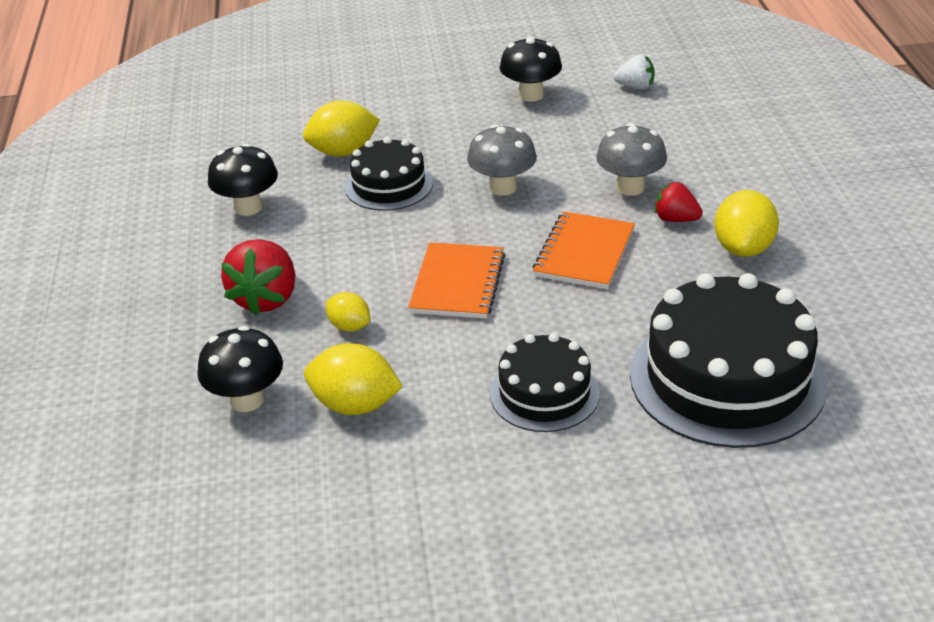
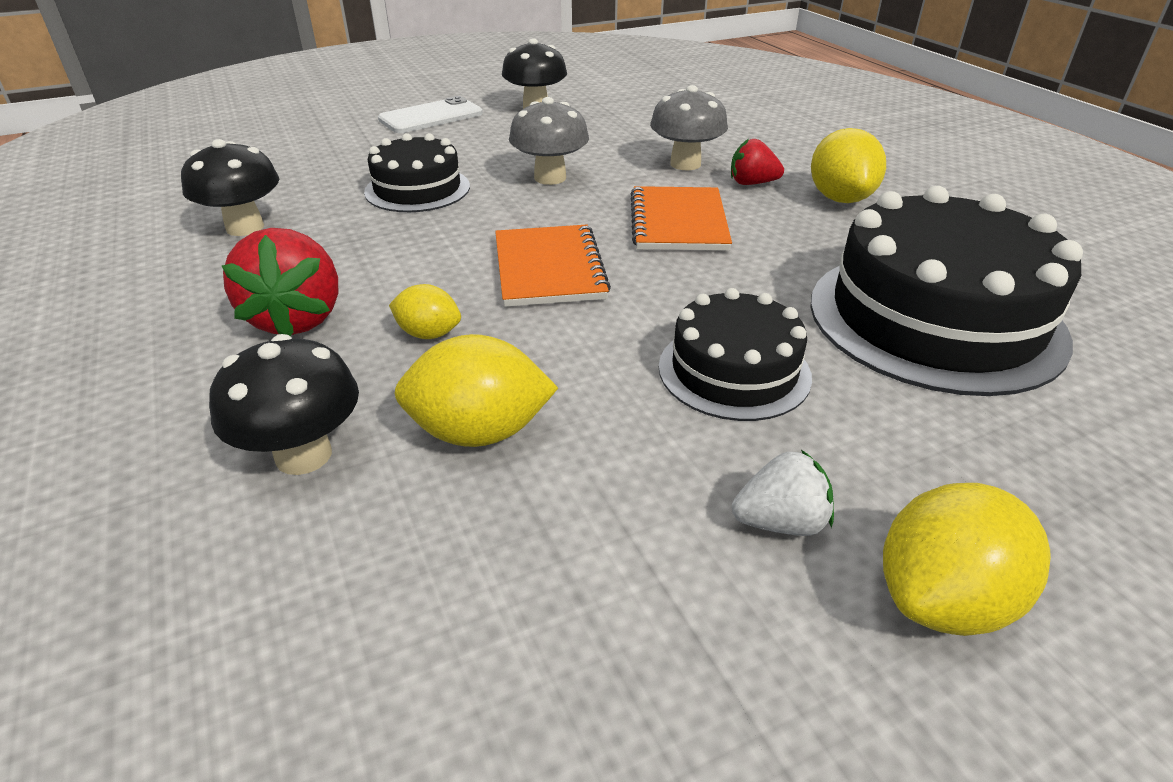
camera: 20 degrees left, 0 degrees up
yellow lemon [303,101,380,156] -> yellow lemon moved to [883,483,1051,636]
white strawberry [613,54,655,90] -> white strawberry moved to [732,450,834,536]
none -> white phone [378,96,483,133]

